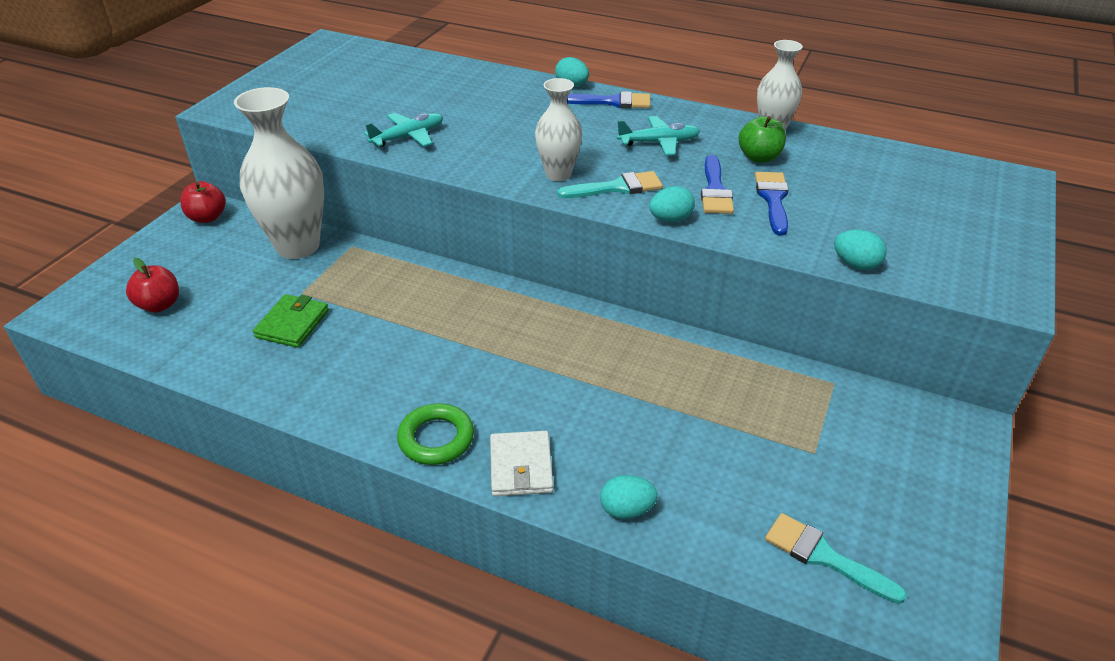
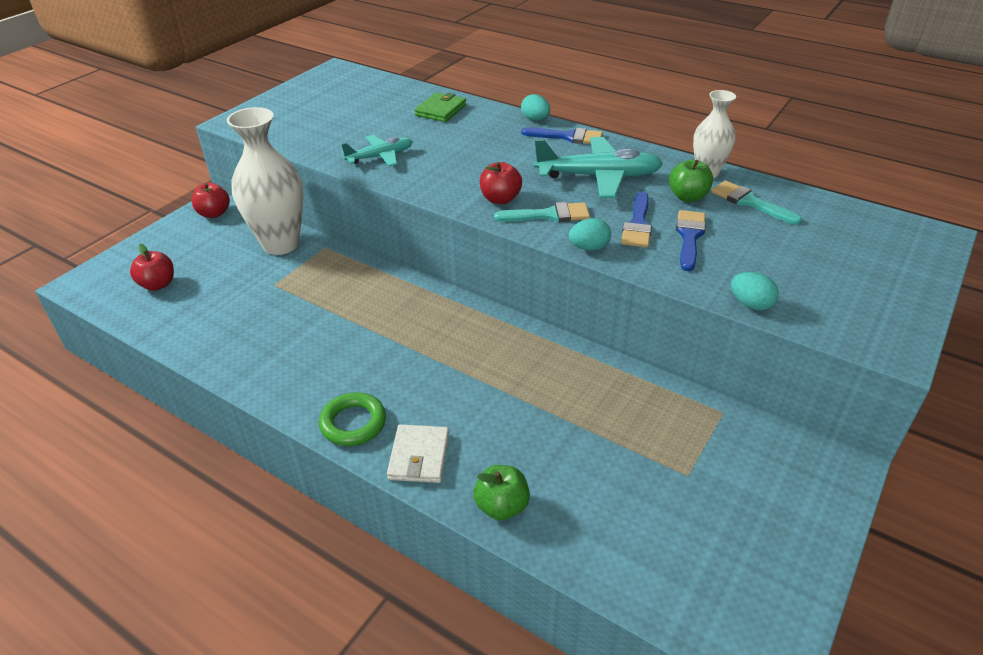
camera: 10 degrees right, 0 degrees up
green wallet [253,294,329,348] -> green wallet moved to [415,92,466,122]
white vase [535,78,582,181] -> red apple [480,162,522,204]
turquoise egg [600,475,658,519] -> green apple [474,465,530,520]
turquoise plane [617,116,700,156] -> turquoise plane [534,137,663,198], size x1.66
turquoise brush [765,513,907,604] -> turquoise brush moved to [711,180,802,225]

